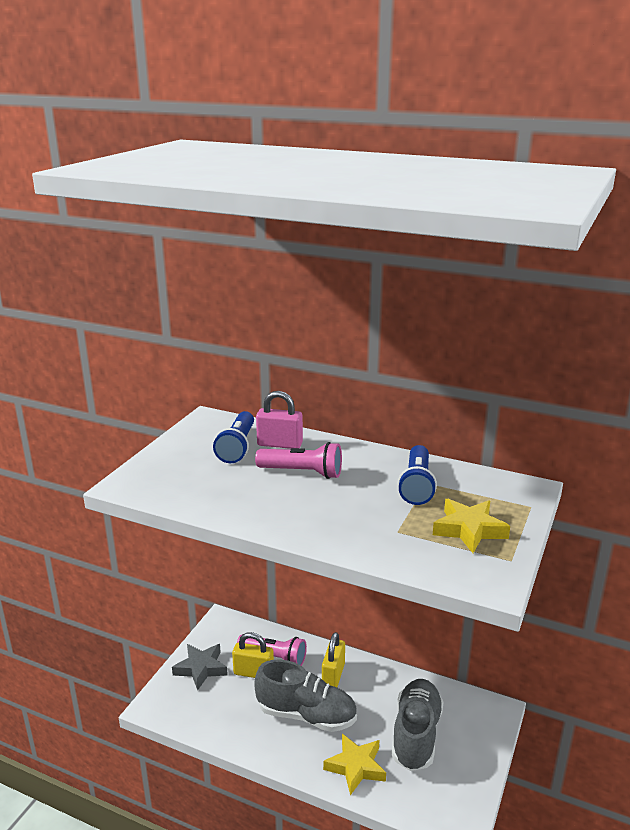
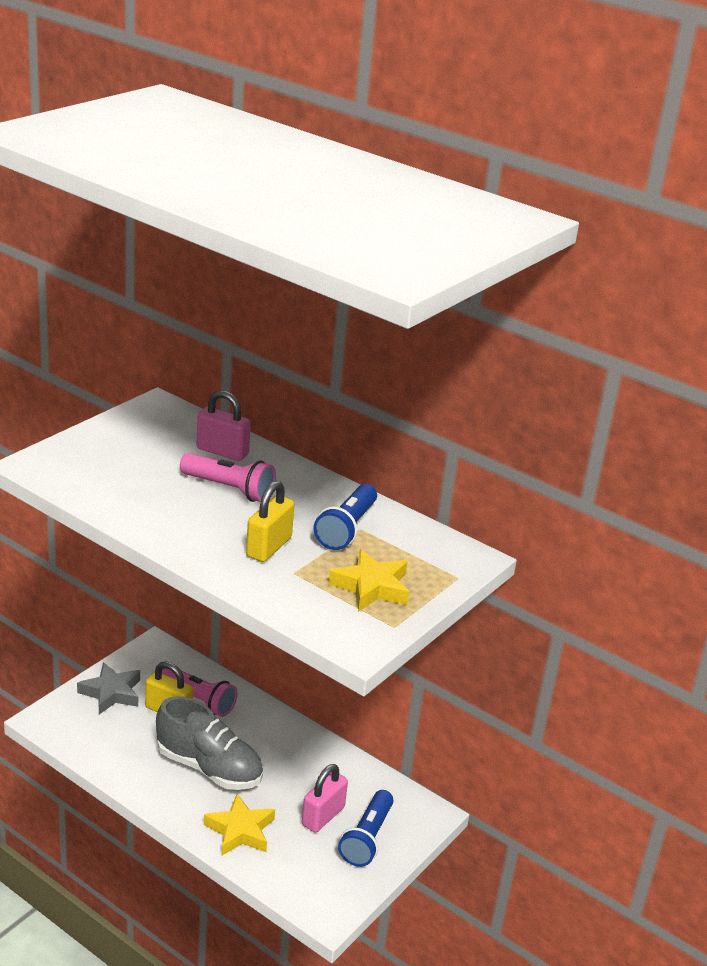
camera: 10 degrees right, 5 degrees up
blue flashlight [213,411,254,463] -> blue flashlight moved to [338,790,393,867]
yellow padlock [322,632,345,687] -> yellow padlock moved to [246,481,294,562]
grey shoe [392,679,444,771] -> pink padlock [302,764,348,833]

